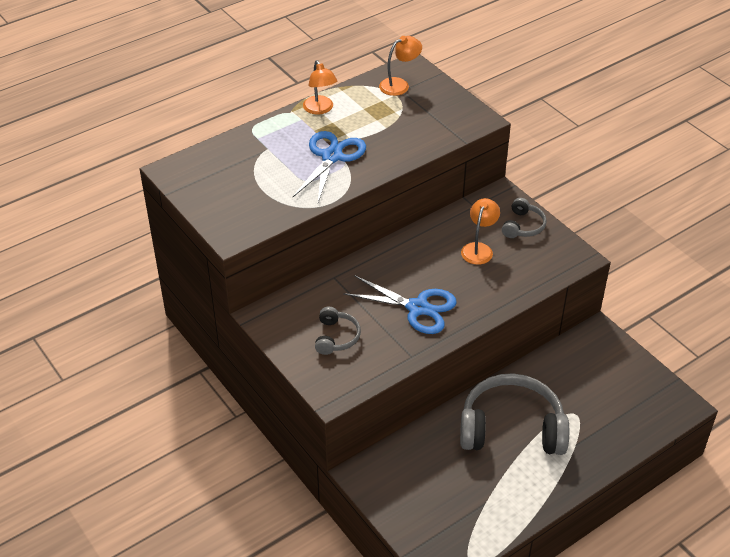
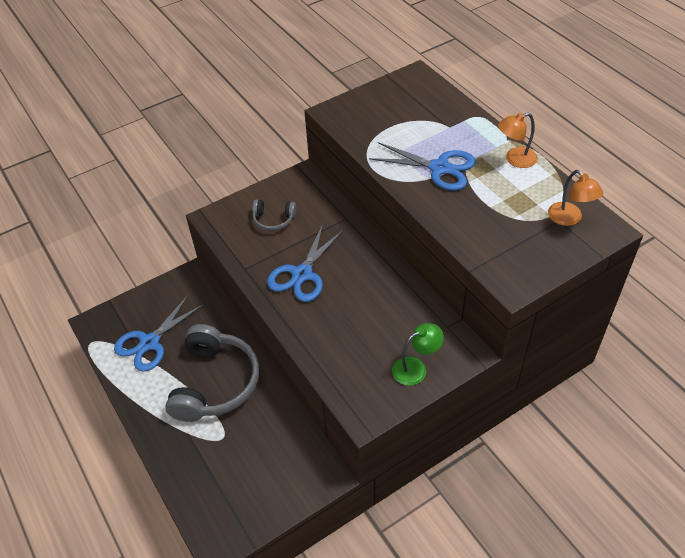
camera: 95 degrees right, 5 degrees up
orange lamp [461,198,500,265] -> none
grey headphones [502,198,547,238] -> green lamp [392,323,444,386]
none -> blue scissors [114,294,205,372]

